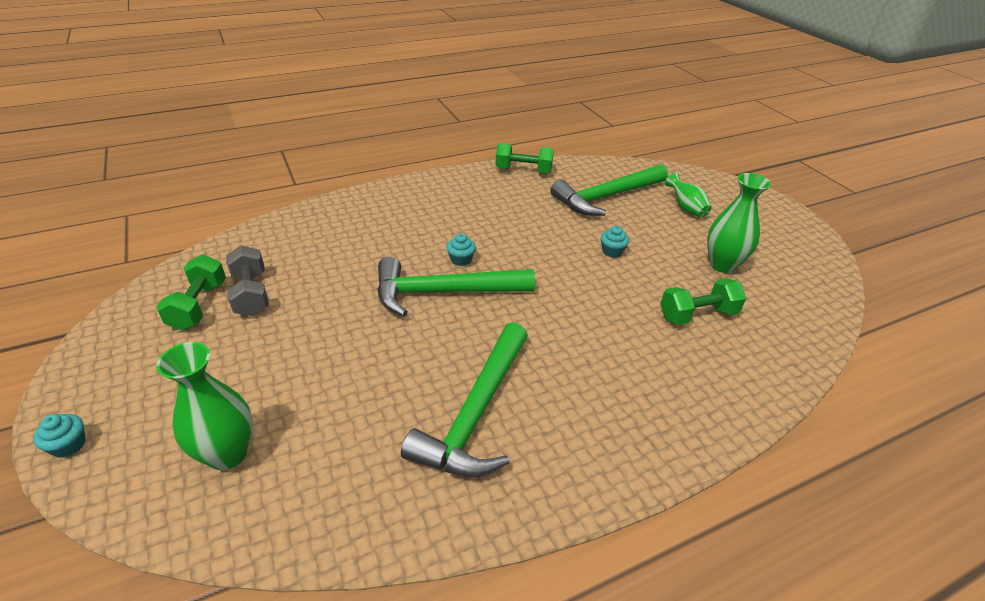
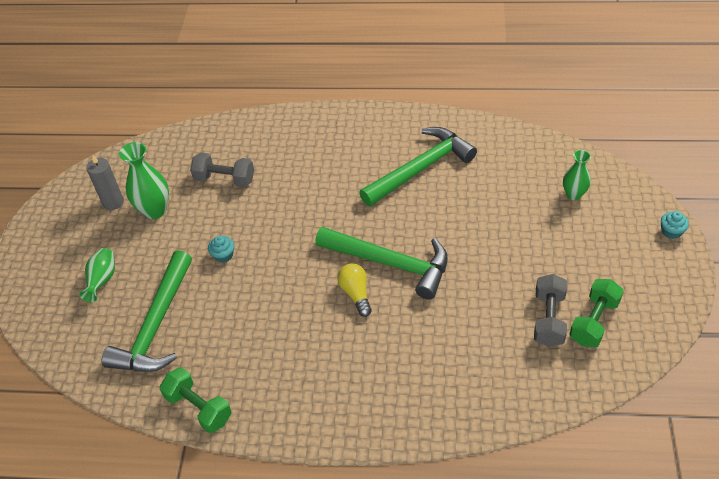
camera: 145 degrees left, 10 degrees up
green vase [156,342,252,470] -> green vase [563,150,591,200], size x0.65
turquoise cupcake [446,233,476,266] -> yellow light bulb [337,263,372,317]
green hammer [550,164,668,216] -> green hammer turned 105 degrees clockwise [102,250,192,372]
green dumbbell [660,278,746,325] -> grey dumbbell [190,152,254,187]
none -> grey candle [86,154,124,210]

